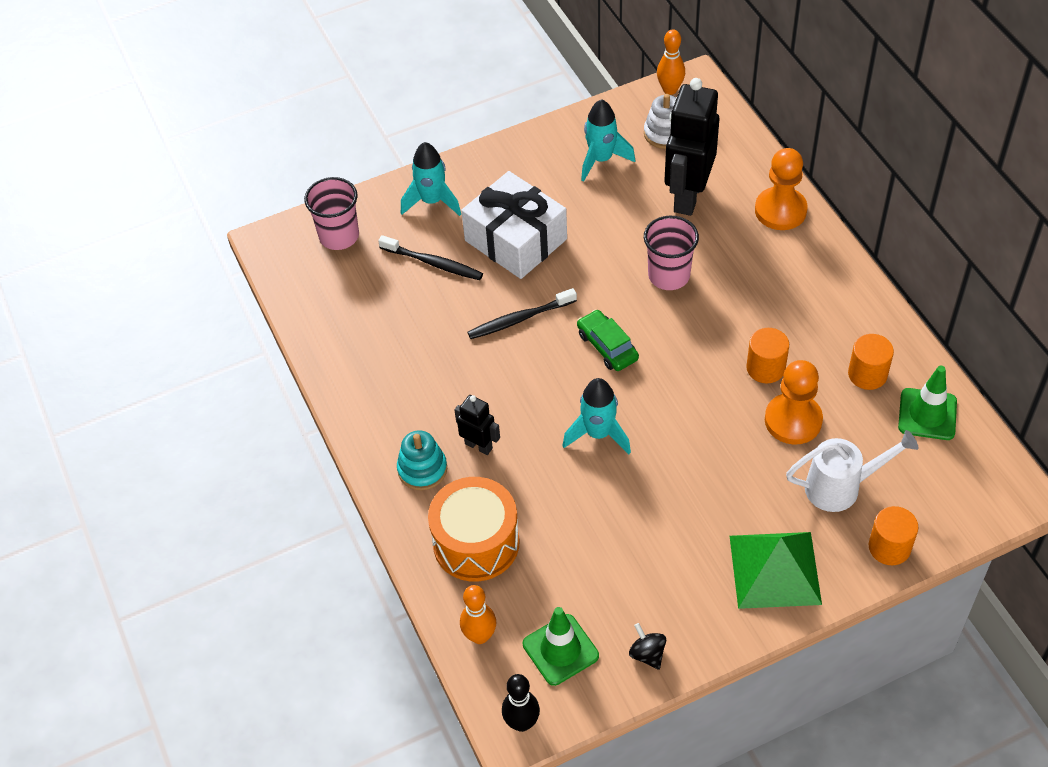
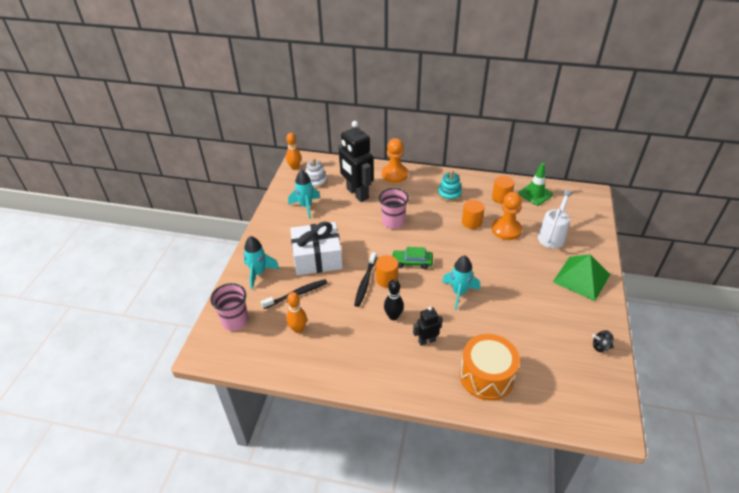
camera: 55 degrees left, 10 degrees down
turquoise stacking toy [397,430,447,490] -> turquoise stacking toy moved to [438,171,462,202]
orange bowling pin [460,585,496,644] -> orange bowling pin moved to [286,292,307,333]
black bowling pin [502,674,540,732] -> black bowling pin moved to [384,279,404,320]
green traffic cone [523,607,599,686] -> none
orange cylinder [869,506,918,565] -> orange cylinder moved to [376,255,398,288]

